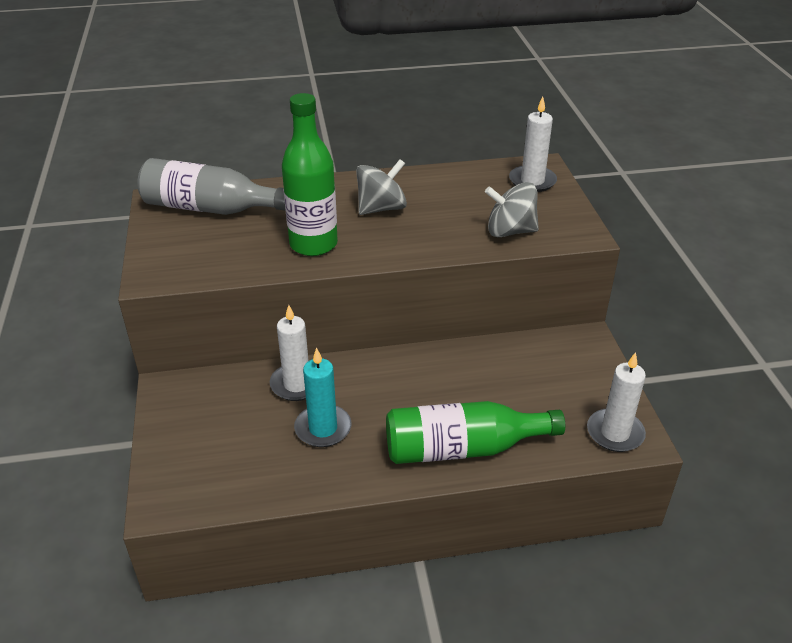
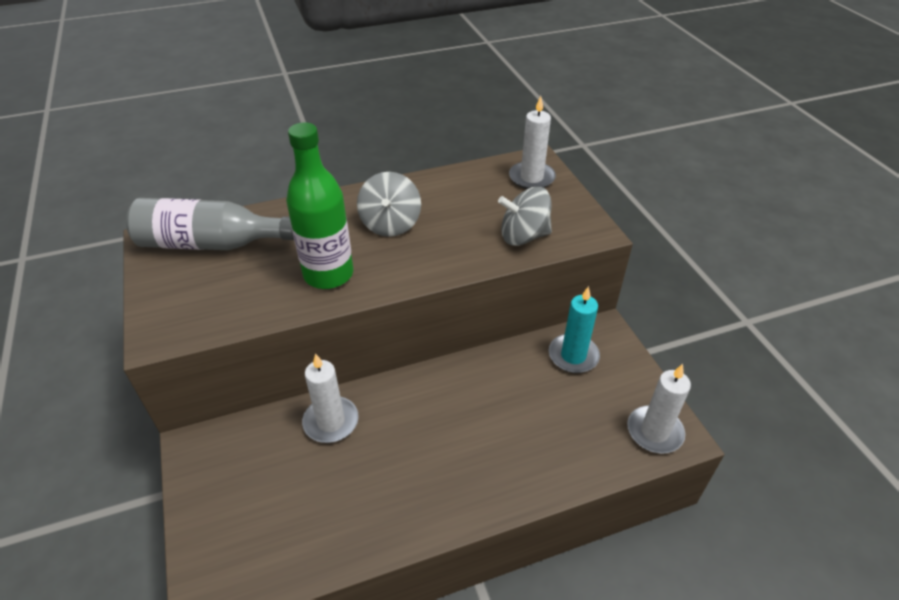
camera: 10 degrees left, 5 degrees up
turquoise candle [294,348,352,447] -> turquoise candle moved to [549,286,600,373]
grey spinning top [356,159,407,215] -> grey spinning top turned 135 degrees clockwise [357,172,421,237]
green bottle [386,401,565,464] -> none

